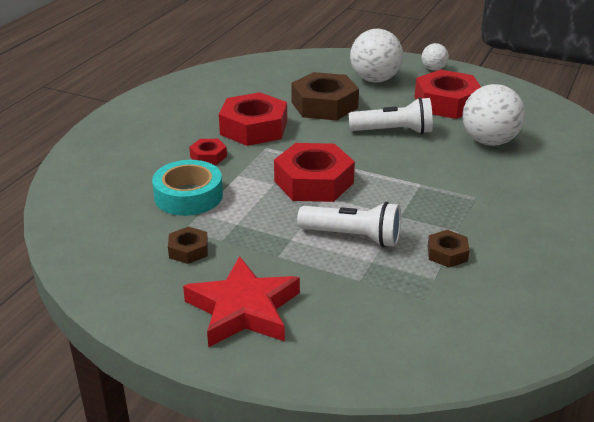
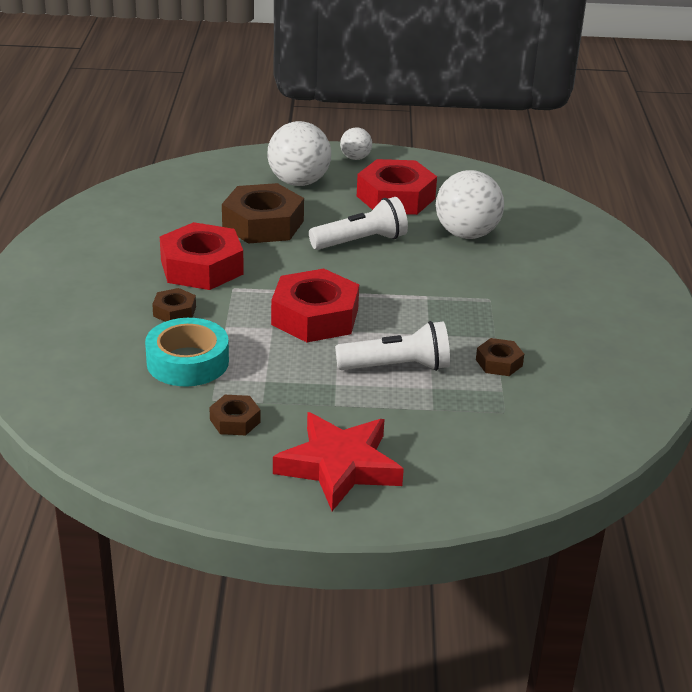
camera: 25 degrees left, 0 degrees up
red nut [189,139,227,165] -> brown nut [152,288,196,322]

